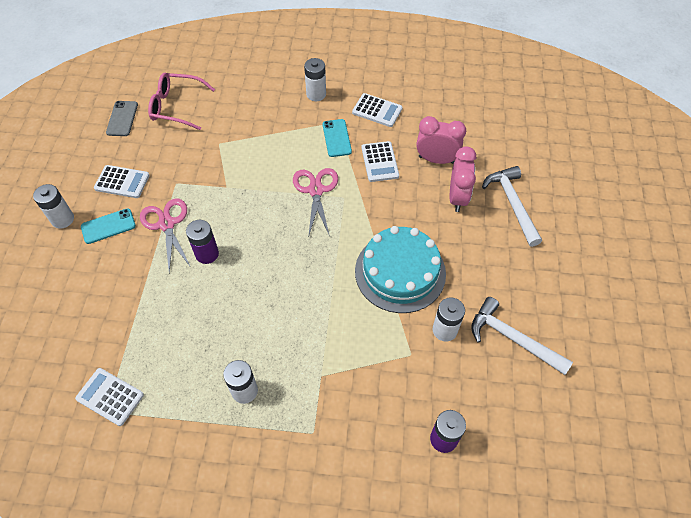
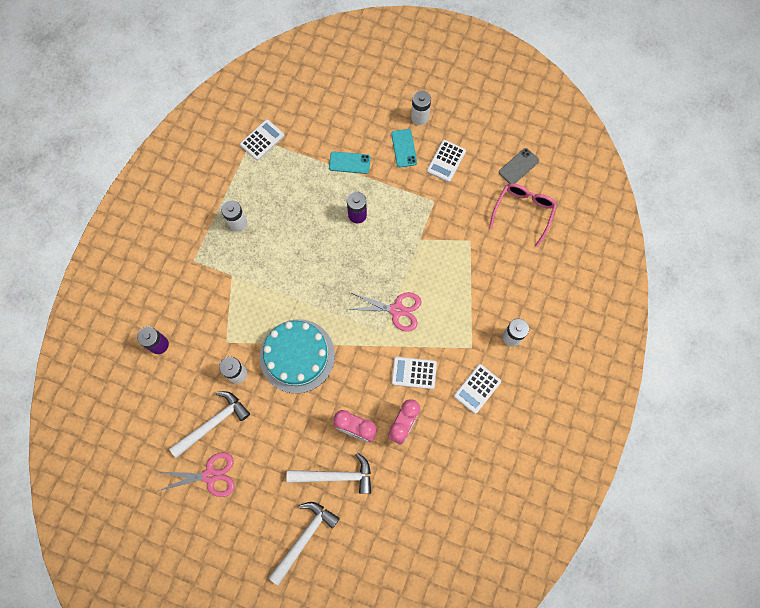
camera: 105 degrees right, 15 degrees up
grey phone [106,101,138,136] -> grey phone turned 60 degrees counterclockwise [499,148,539,184]
pink scissors [140,198,190,273] -> pink scissors moved to [158,452,235,497]
turquoise phone [323,119,352,157] -> turquoise phone moved to [329,152,371,174]
none -> white hammer [269,502,340,586]

